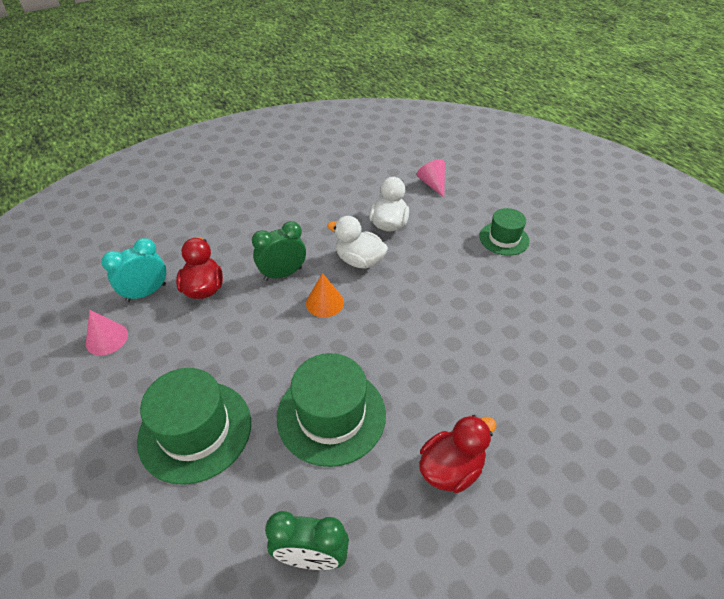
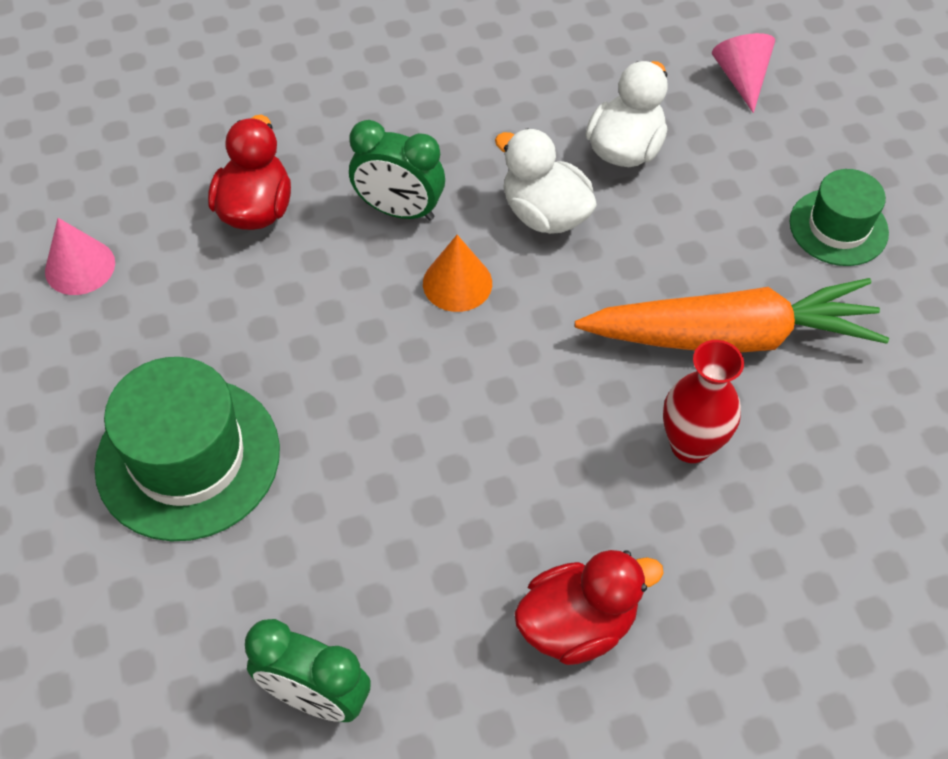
camera: 15 degrees right, 10 degrees up
turquoise clock [101,238,166,302] -> none
green clock [252,221,306,281] -> green clock turned 150 degrees counterclockwise [349,120,445,221]
green hat [277,353,386,467] -> none
none -> orange carrot [575,278,889,353]
none -> red vase [663,340,744,463]

